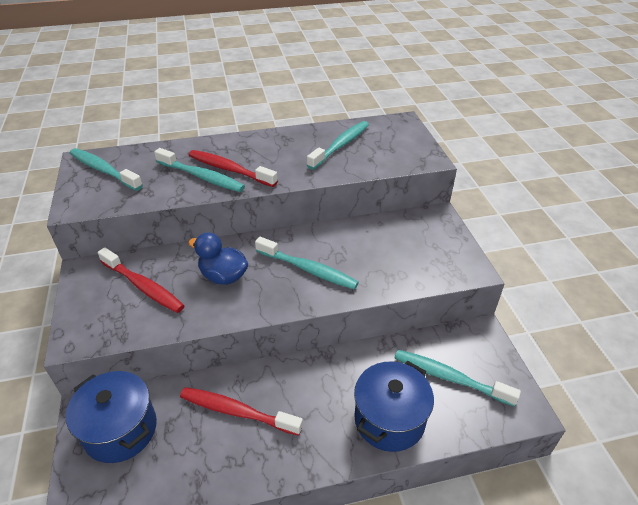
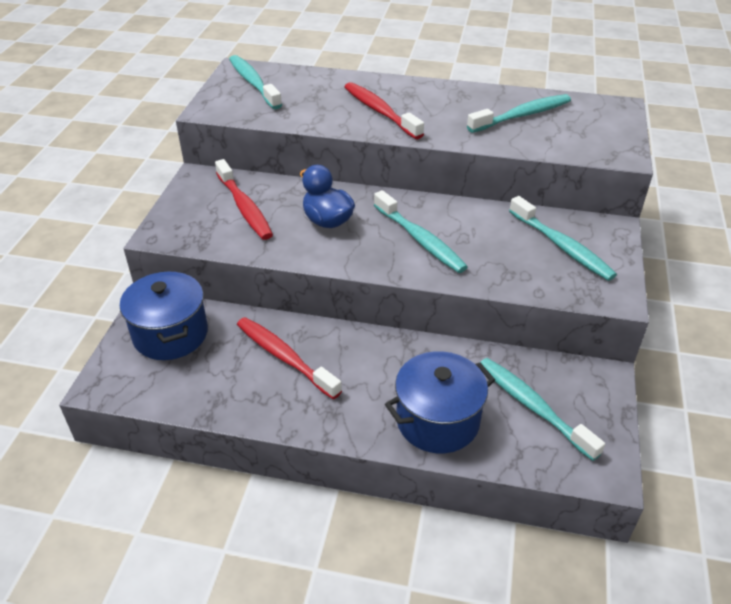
camera: 25 degrees right, 0 degrees up
turquoise toothbrush [154,148,245,192] -> turquoise toothbrush moved to [509,196,617,281]

